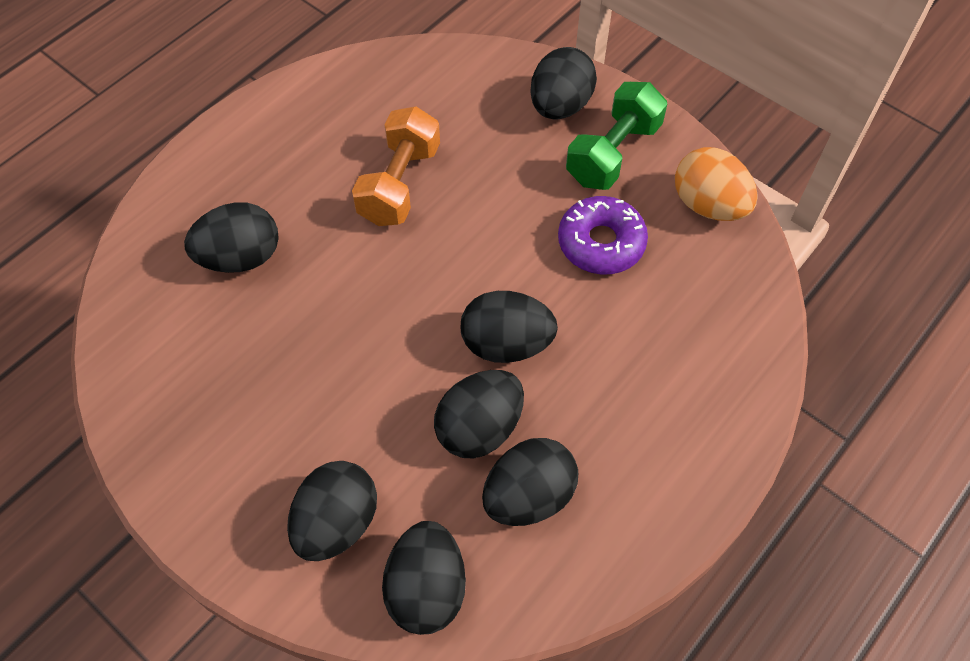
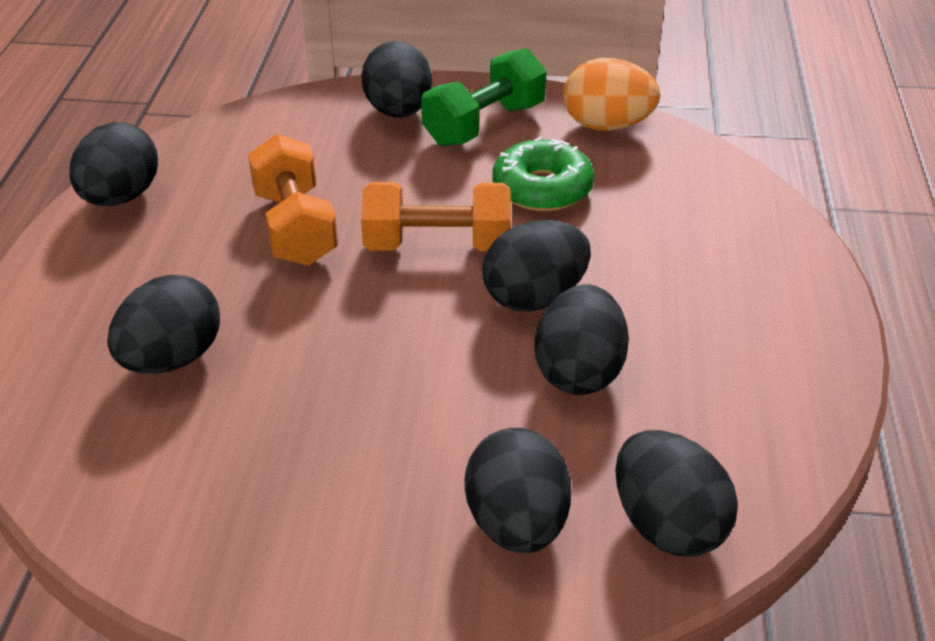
camera: 35 degrees left, 20 degrees down
black egg [482,438,578,526] -> black egg moved to [69,122,158,206]
purple donut [558,196,648,274] -> green donut [492,137,594,211]
green dumbbell [566,82,667,190] -> green dumbbell turned 45 degrees clockwise [421,48,547,147]
none -> orange dumbbell [361,182,511,251]

